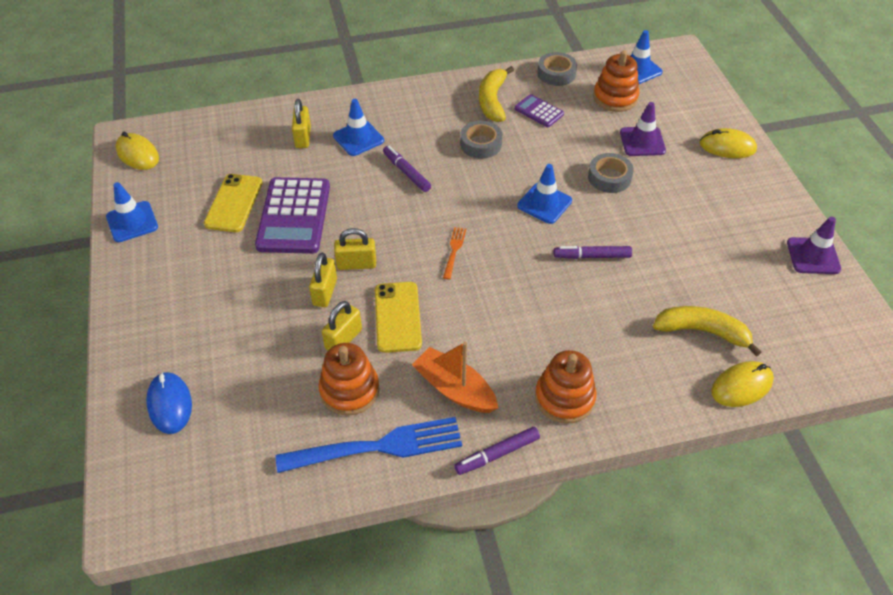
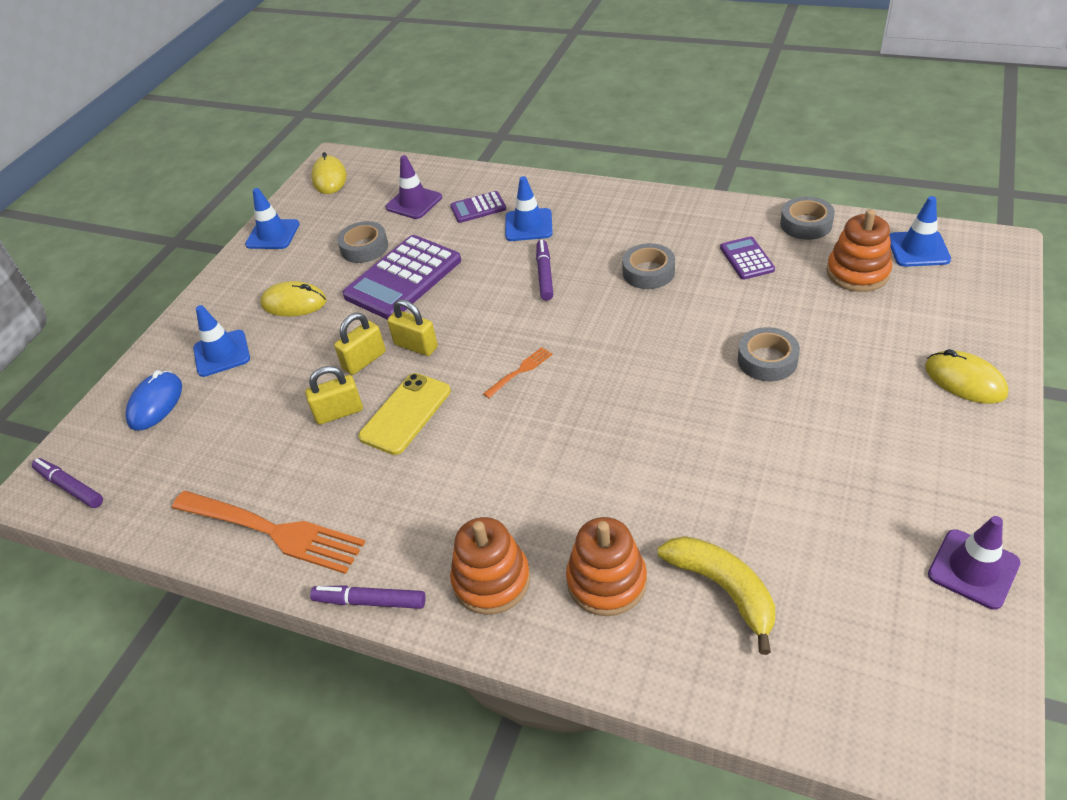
camera: 40 degrees right, 5 degrees down
yellow phone [204,174,262,232] -> grey tape [337,221,388,263]
blue fork [276,417,462,473] -> orange fork [172,491,365,574]
yellow padlock [292,99,311,148] -> purple calculator [450,191,506,223]
orange stacking toy [318,343,379,416] -> orange stacking toy moved to [566,517,647,616]
orange boat [412,342,498,413] -> none
yellow banana [479,66,514,122] -> none
blue traffic cone [517,164,572,224] -> blue traffic cone moved to [193,305,250,377]
purple marker [553,246,632,259] -> purple marker moved to [32,458,103,508]
purple traffic cone [620,102,666,156] -> purple traffic cone moved to [385,155,442,219]
yellow mouse [711,361,774,407] -> yellow mouse moved to [260,281,327,316]

